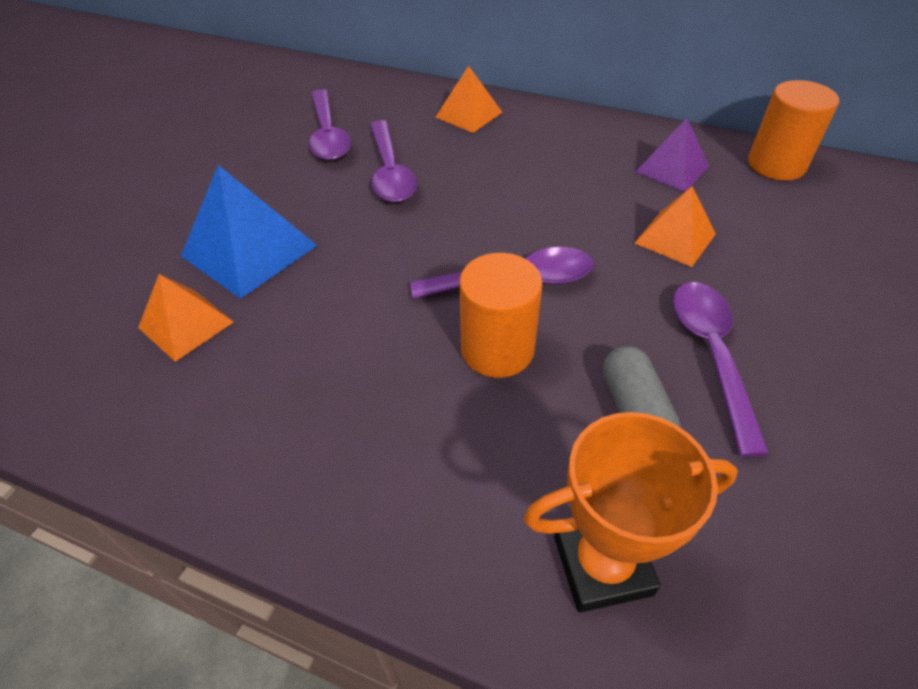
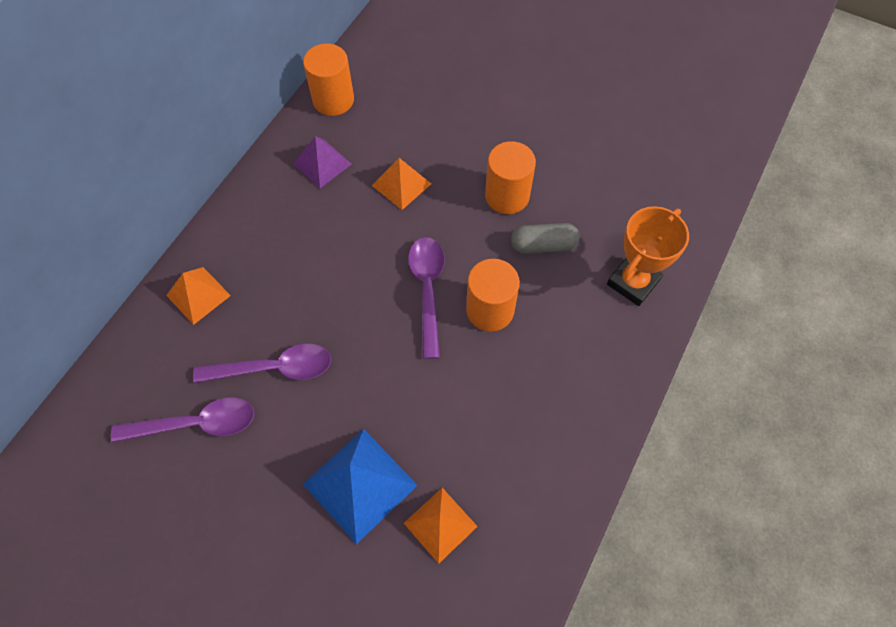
camera: 85 degrees left, 15 degrees up
orange trophy [524,412,738,613] -> orange trophy turned 45 degrees clockwise [607,206,689,306]
purple spoon [673,282,769,457] -> orange cylinder [485,141,536,214]

